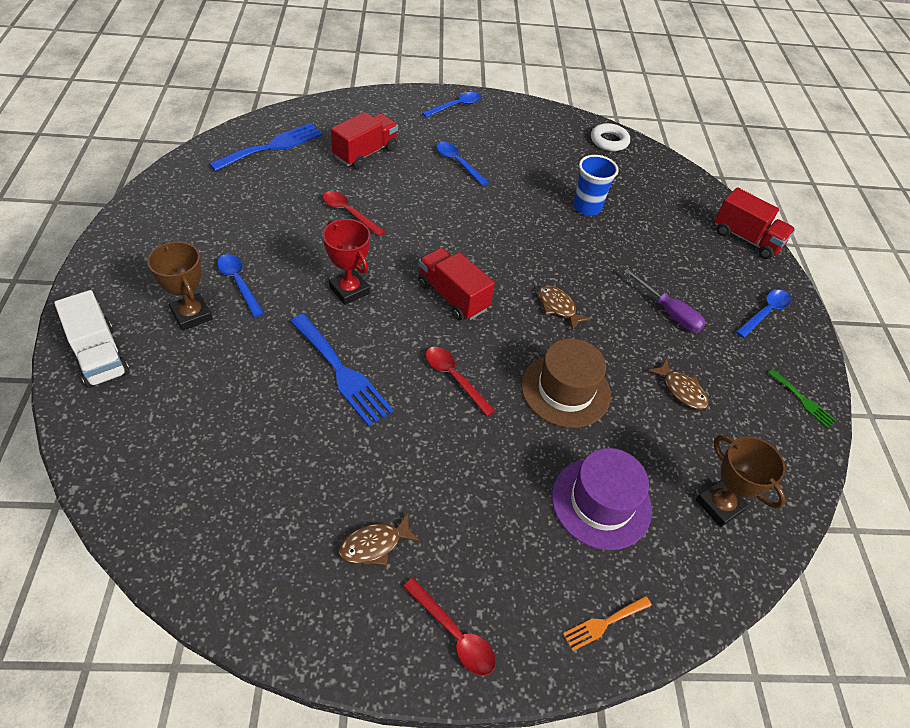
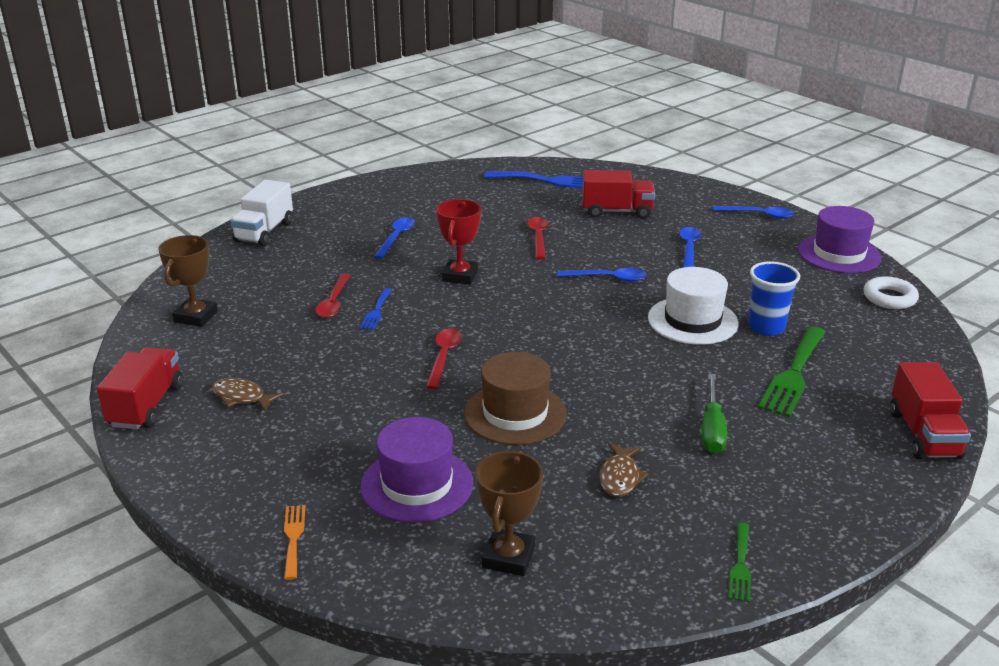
camera: 55 degrees right, 20 degrees down
brown trophy [147,241,212,331] -> brown trophy moved to [158,235,218,327]
blue fork [290,314,393,426] -> blue fork [359,288,392,330], size x0.52
red spoon [403,578,496,676] -> red spoon moved to [315,273,351,318]
red truck [418,248,495,321] -> red truck moved to [97,347,183,429]
brown fish [538,285,591,331] -> none
orange fork [563,596,652,651] -> orange fork turned 60 degrees clockwise [284,505,305,580]
purple screwdriver [624,269,706,332] -> green screwdriver [702,374,727,454]
blue spoon [736,290,791,338] -> blue spoon moved to [557,268,647,282]
none -> white hat [648,267,739,345]
none -> green fork [758,326,826,417]
none -> purple hat [798,206,881,273]

